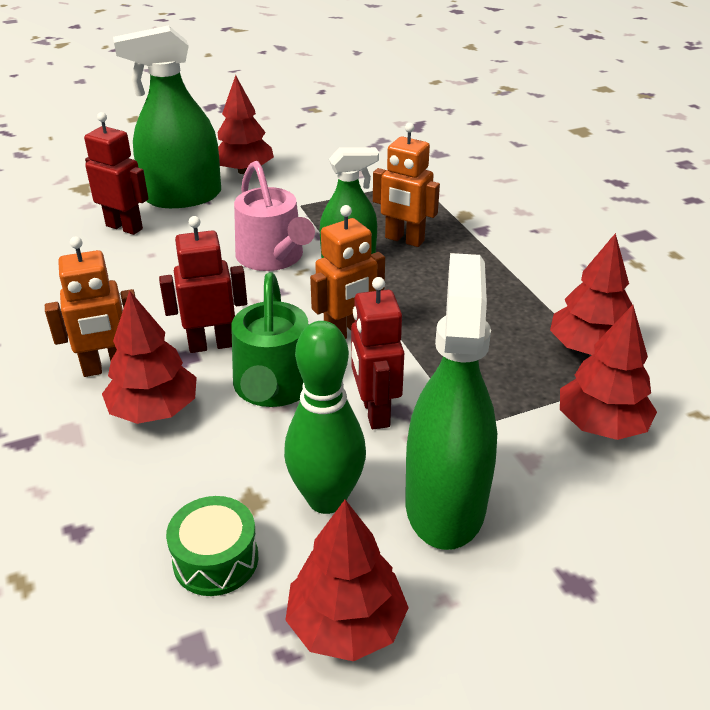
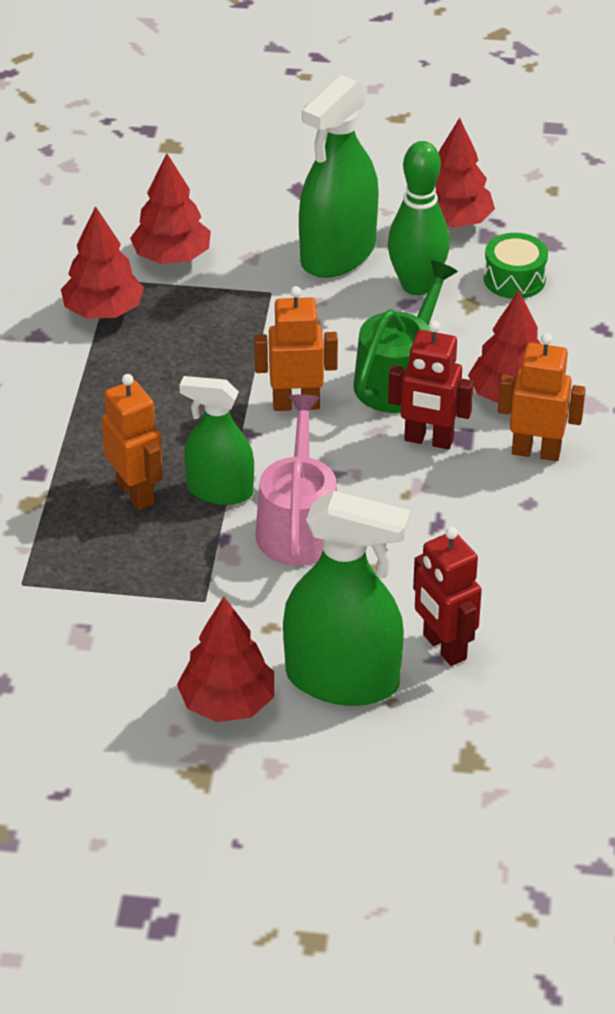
camera: 150 degrees left, 5 degrees up
red robot [351,277,404,429] -> none

